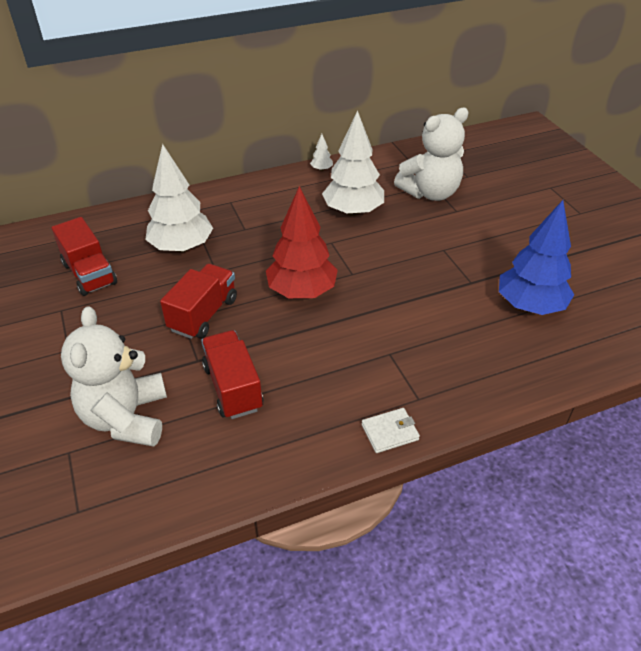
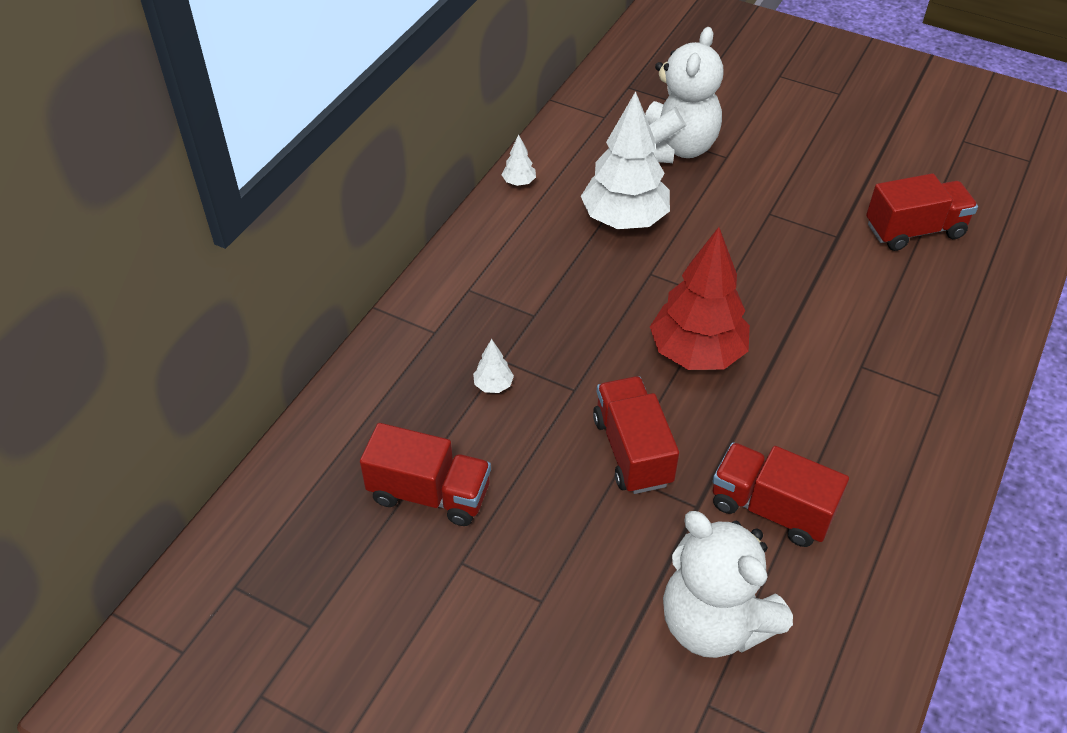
camera: 40 degrees left, 5 degrees up
white tree [145,144,213,252] -> white tree [473,339,514,393], size x0.40
white wallet [362,408,420,453] -> none
blue tree [499,200,574,315] -> red truck [866,173,978,251]

